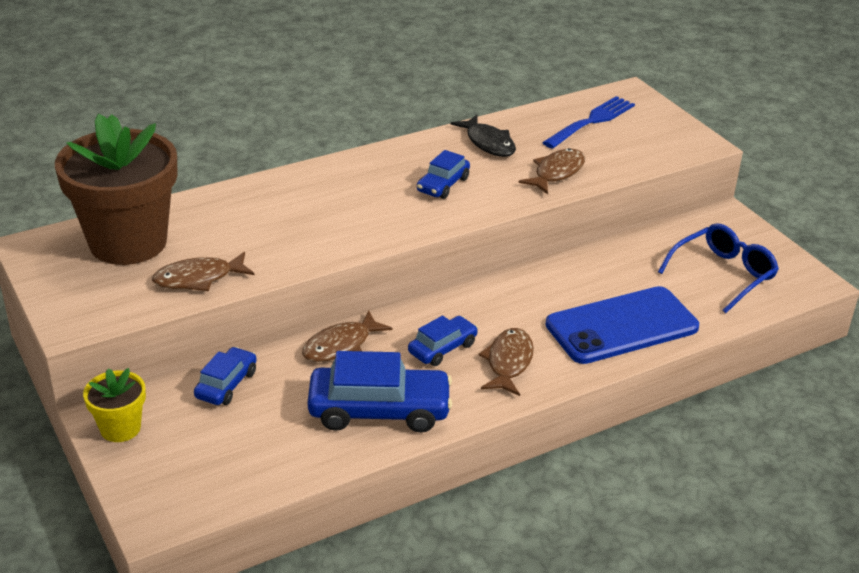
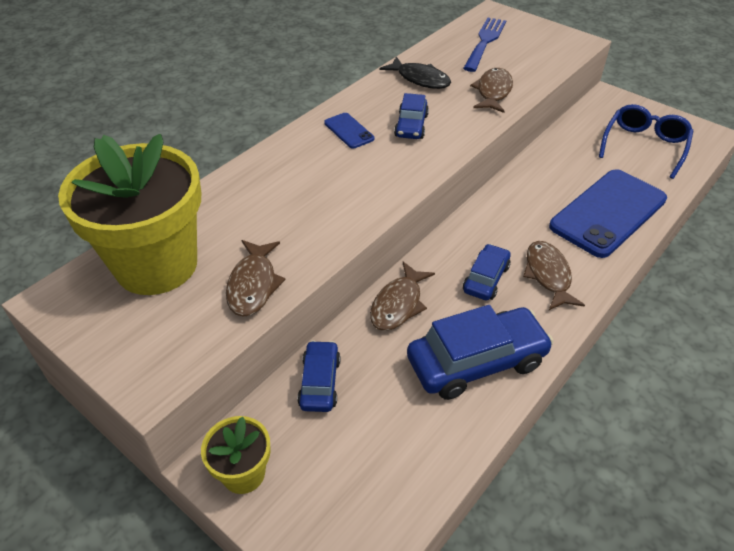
camera: 20 degrees left, 10 degrees up
brown flower pot [55,114,178,265] -> yellow flower pot [58,134,201,295]
brown fish [152,252,254,291] -> brown fish turned 45 degrees counterclockwise [226,240,286,317]
none -> blue phone [324,113,374,149]

